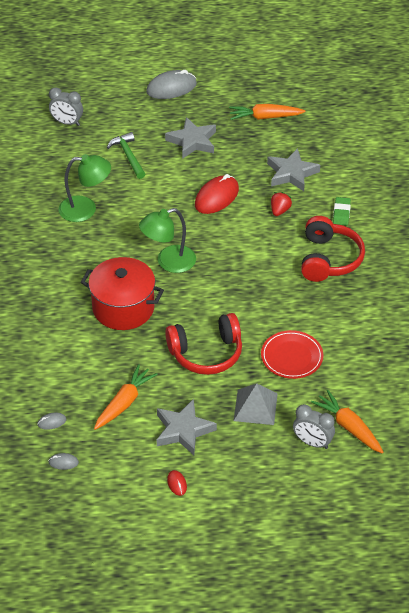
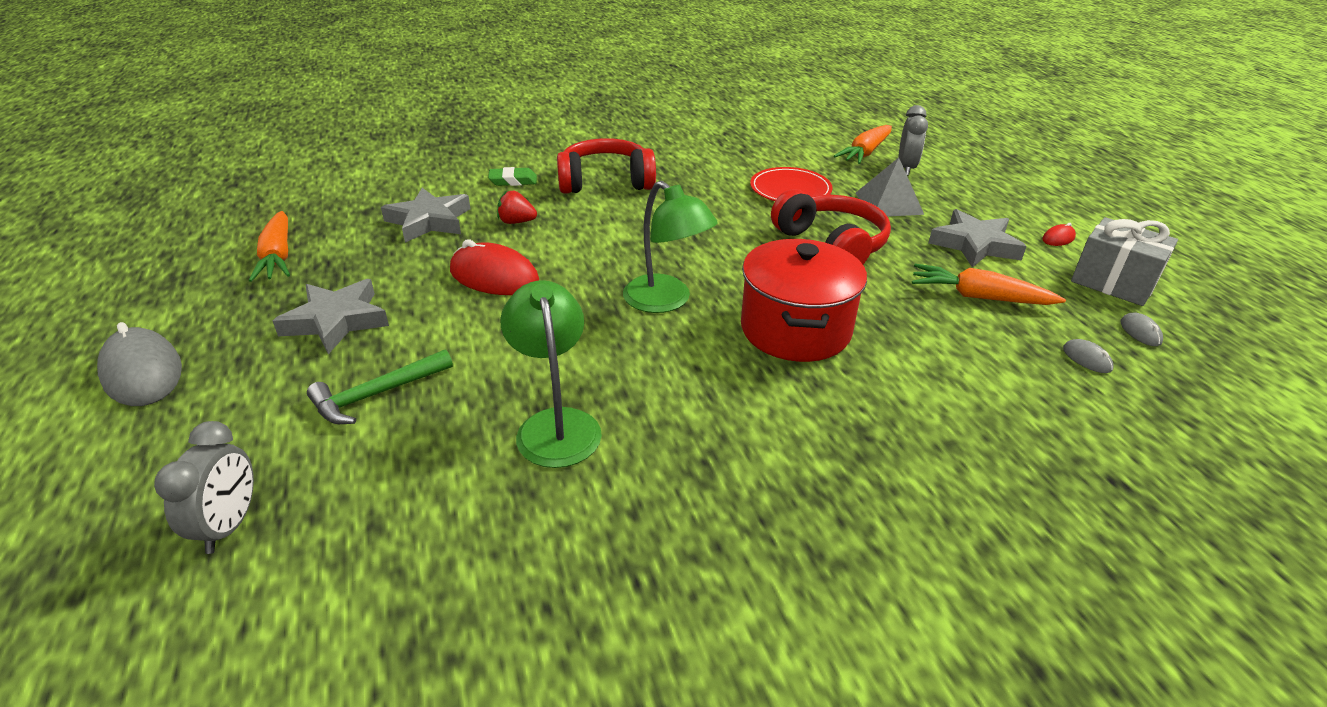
camera: 105 degrees left, 10 degrees down
none -> grey gift [1071,217,1178,306]

